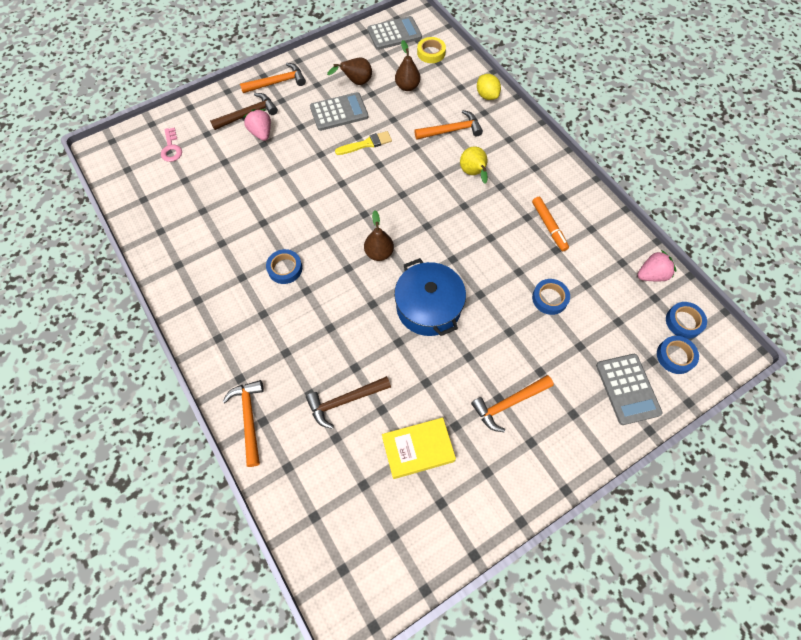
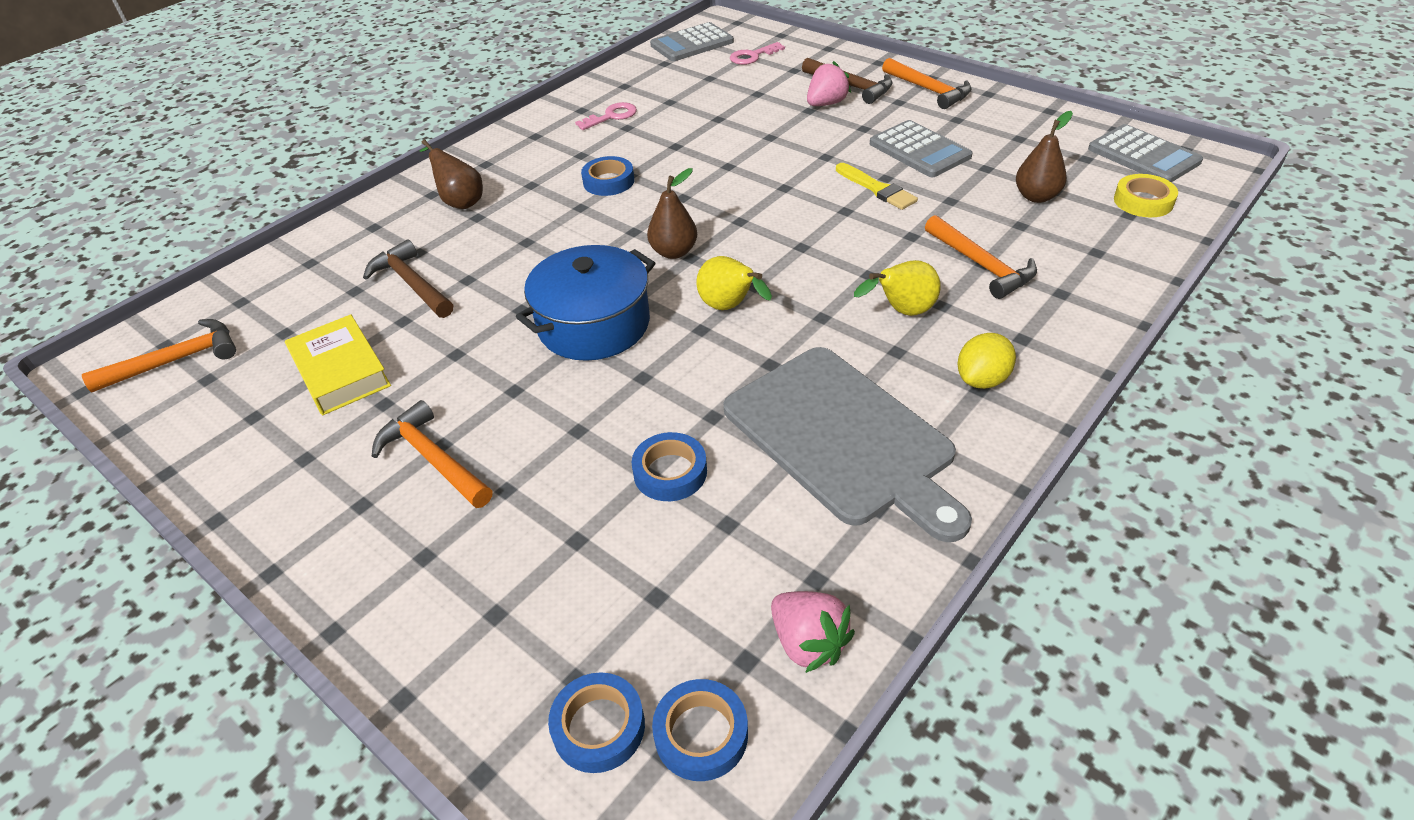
camera: 75 degrees right, 20 degrees down
orange hammer [222,380,264,467] -> orange hammer moved to [82,319,236,392]
brown pear [327,57,372,85] -> brown pear moved to [420,139,483,209]
yellow lemon [477,74,501,100] -> yellow lemon moved to [957,333,1016,389]
orange marker [532,197,569,251] -> grey cutting board [724,347,972,542]
grey calculator [596,354,663,425] -> grey calculator moved to [650,22,734,61]
none -> pink key [575,102,637,130]
none -> yellow pear [696,256,772,310]

